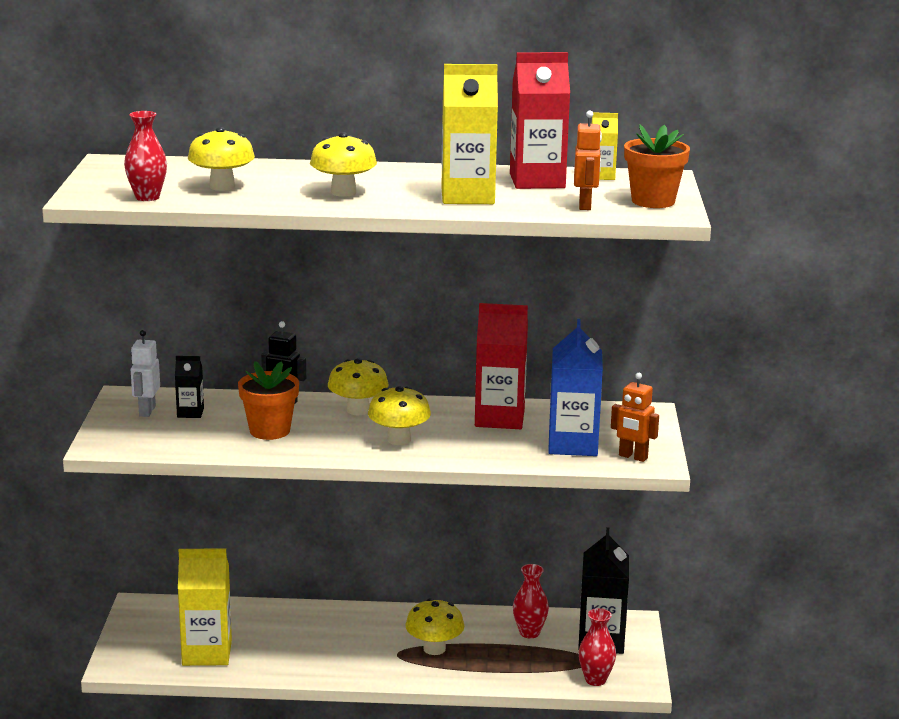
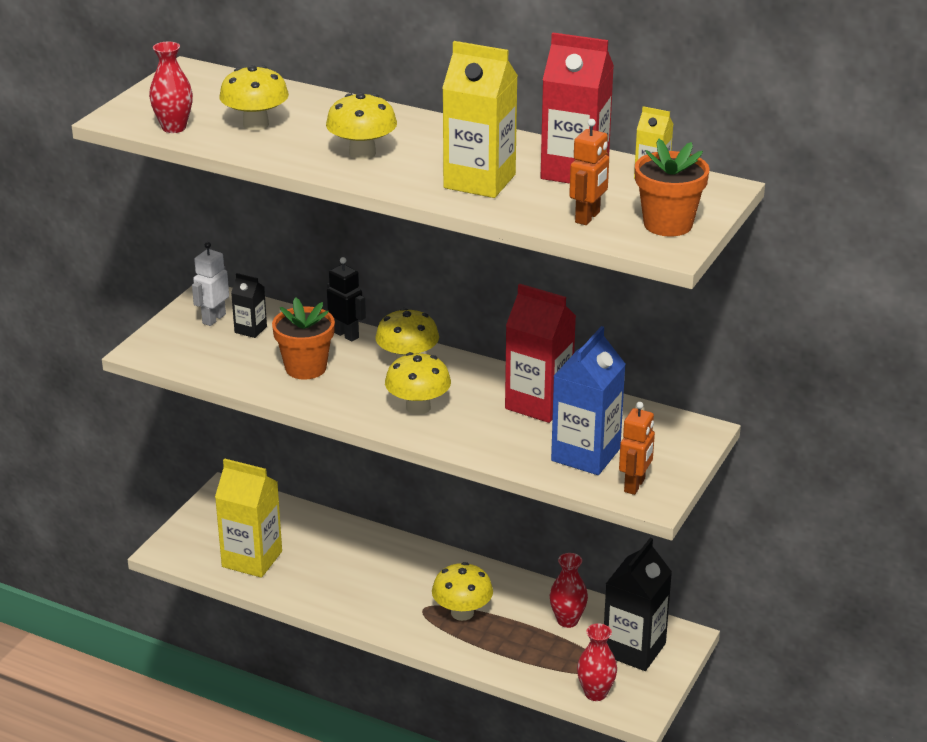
camera: 25 degrees right, 10 degrees up
orange robot [611,373,659,462] -> orange robot turned 120 degrees counterclockwise [619,402,655,495]

